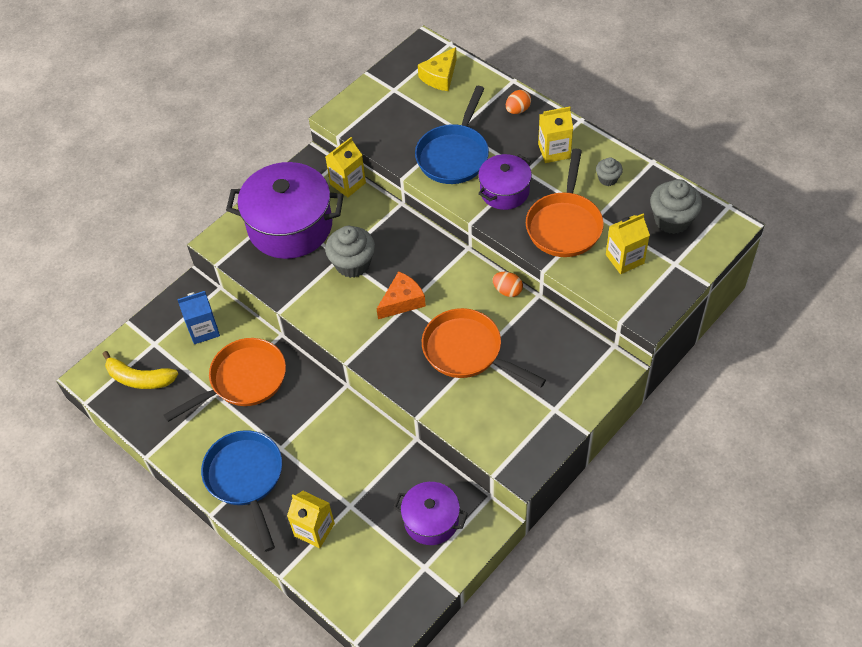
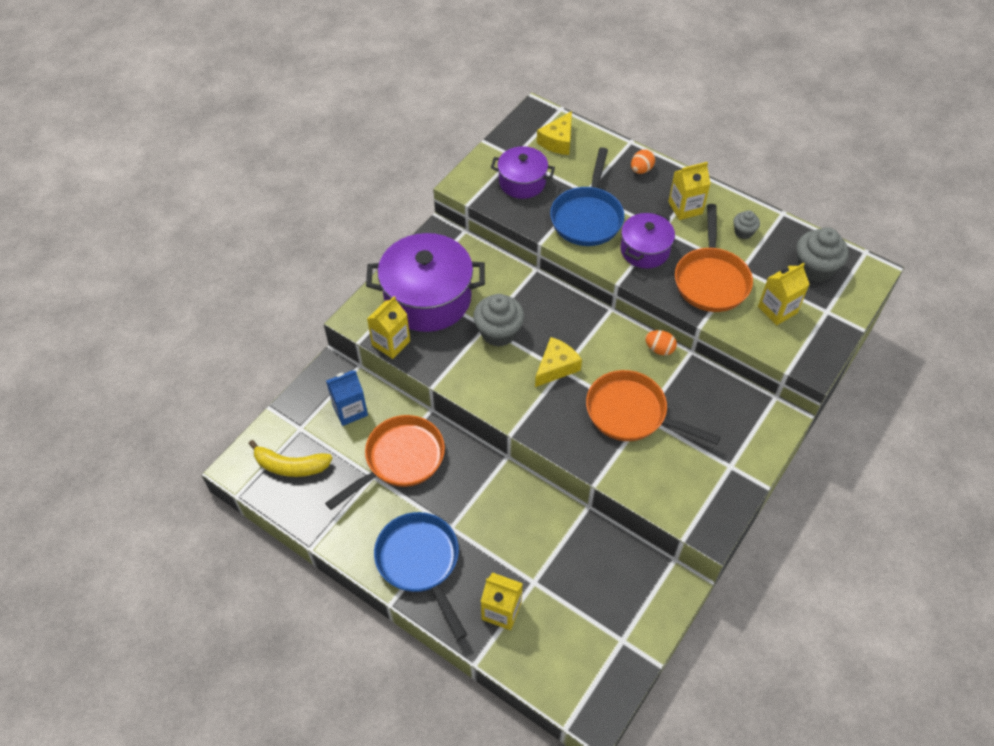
camera: 10 degrees left, 0 degrees up
yellow carton [325,137,366,197] -> yellow carton moved to [367,296,410,359]
orange cheese [377,271,426,319] -> yellow cheese [535,337,582,387]
purple pot [393,482,468,545] -> purple pot moved to [491,146,555,199]

